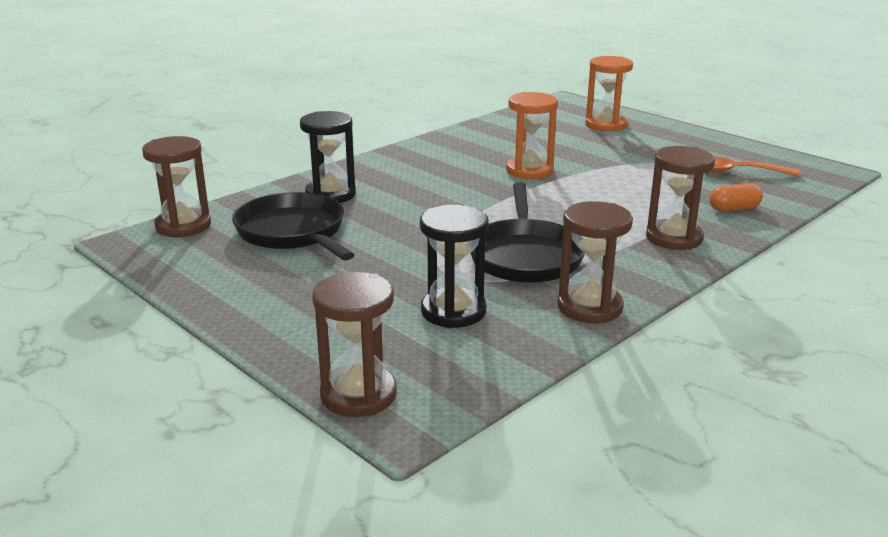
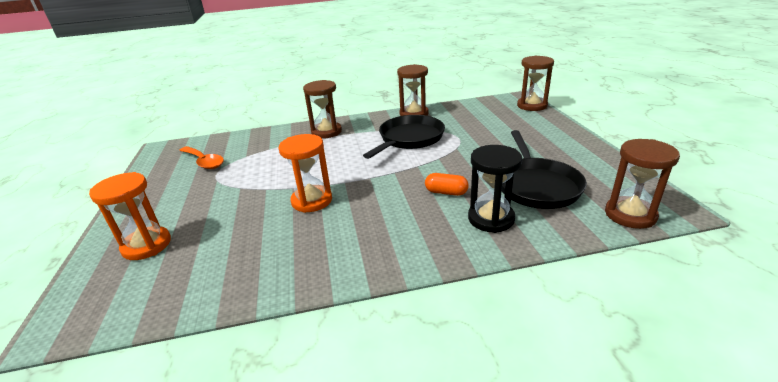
camera: 145 degrees left, 5 degrees up
black hourglass [420,205,489,328] -> none
orange capsule [709,183,763,212] -> orange capsule moved to [425,173,469,196]

